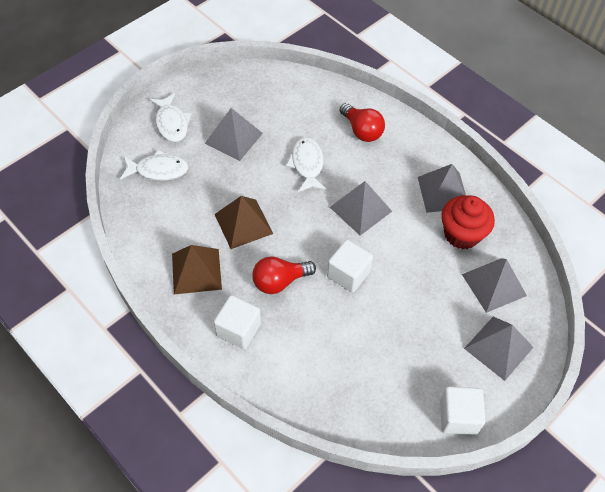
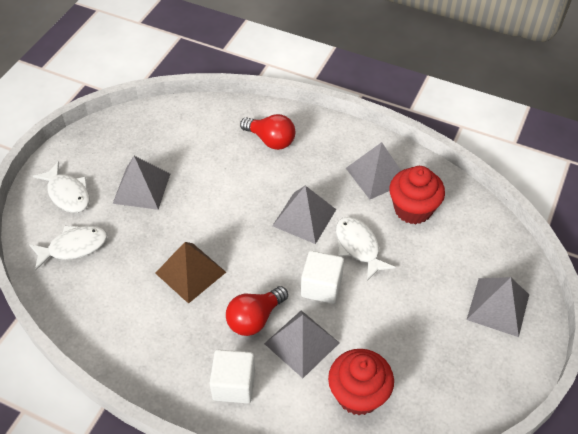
camera: 20 degrees left, 5 degrees down
brown pyramid [172,245,222,295] -> none
white fish [286,137,327,192] -> white fish moved to [336,217,395,281]
white cube [440,387,486,435] -> none
grey pyramid [462,258,527,313] -> grey pyramid moved to [264,310,339,378]
none -> red cupcake [328,349,394,416]

